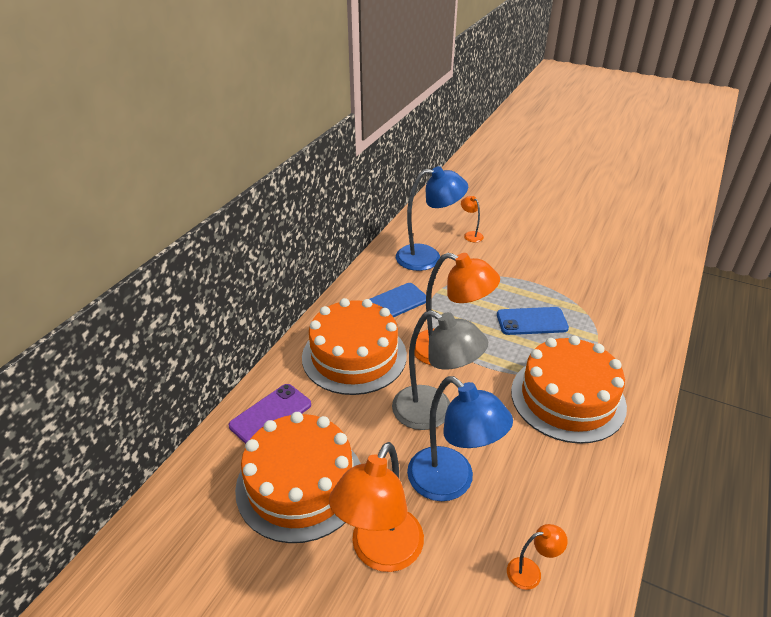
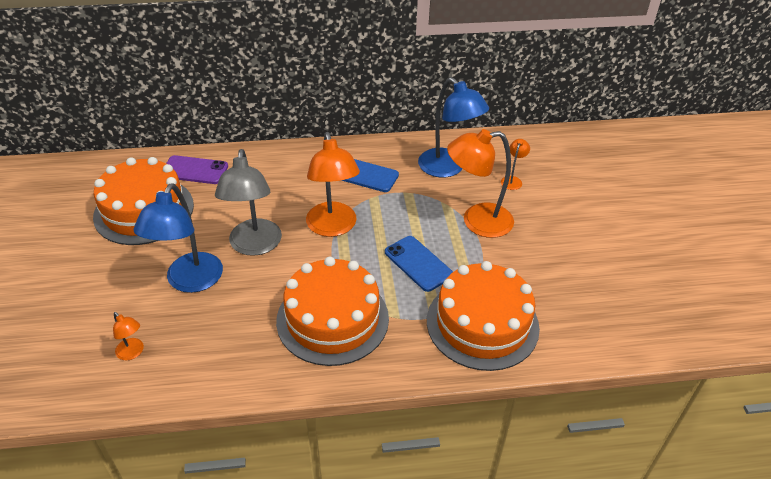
camera: 55 degrees right, 5 degrees up
orange cake [302,298,407,395] -> orange cake moved to [427,261,540,371]
orange lamp [329,442,424,572] -> orange lamp moved to [447,129,514,238]

